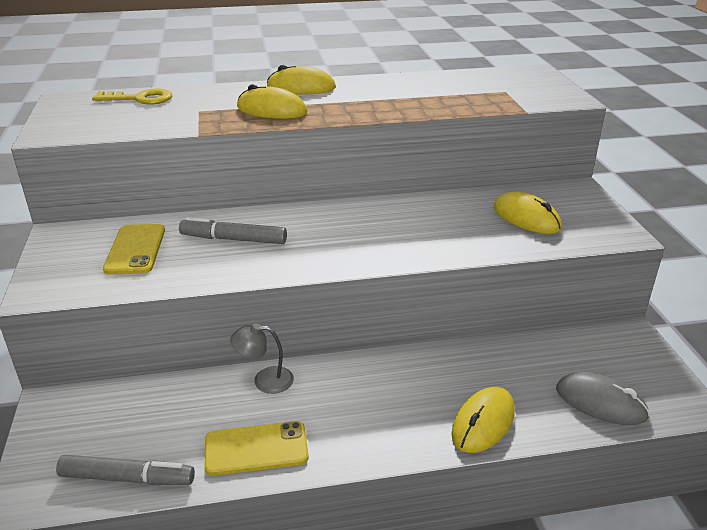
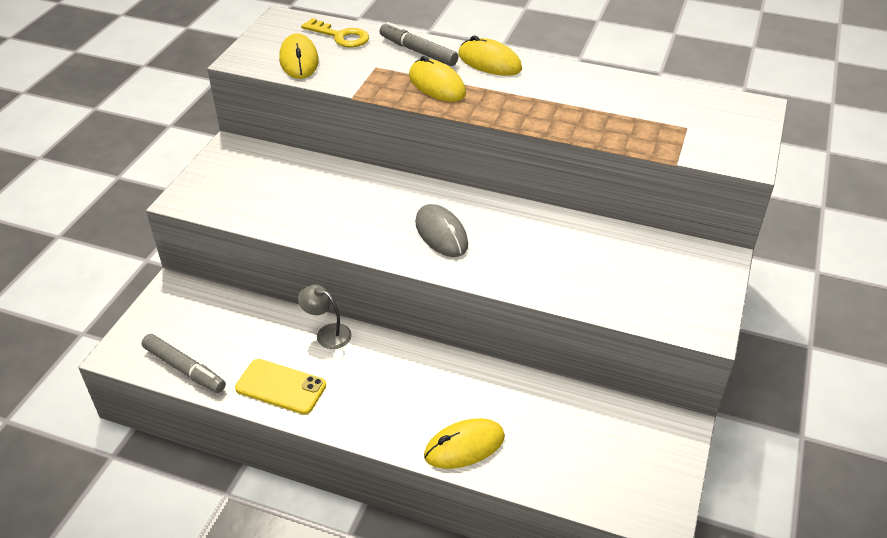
camera: 30 degrees right, 10 degrees up
yellow phone [103,224,165,275] -> none
grey marker [179,217,287,244] -> grey marker moved to [380,22,458,66]
yellow mouse [494,192,562,234] -> yellow mouse moved to [279,34,319,79]
grey mouse [556,372,650,425] -> grey mouse moved to [415,204,468,257]

